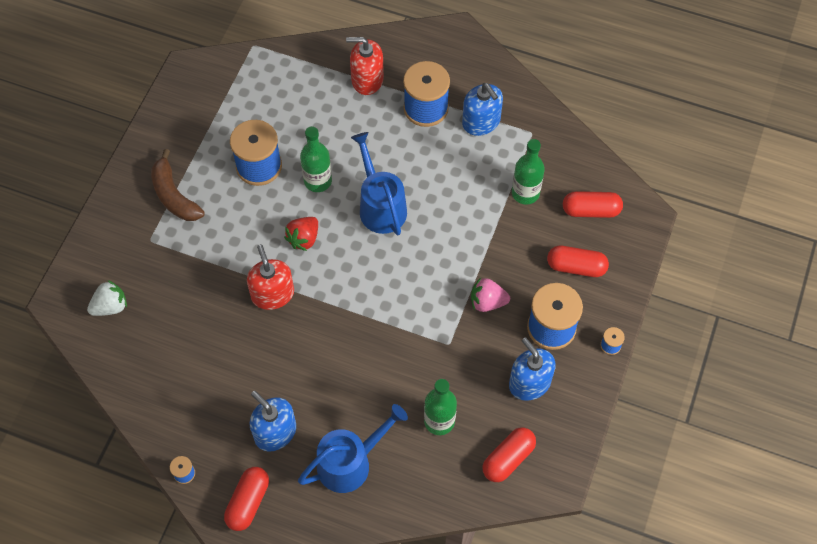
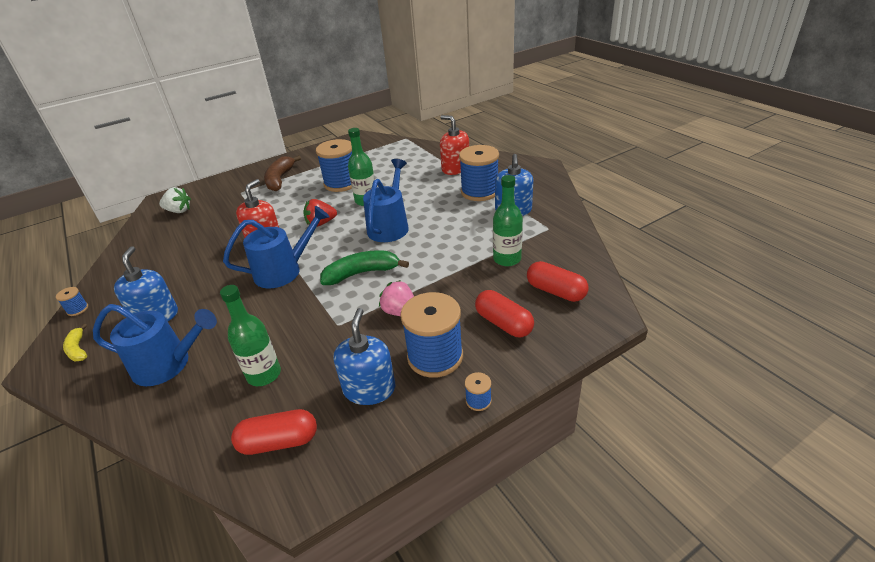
camera: 40 degrees right, 25 degrees down
red capsule [224,467,269,531] -> yellow banana [63,324,87,361]
none -> blue watering can [223,206,330,288]
none -> green banana [320,250,409,285]

